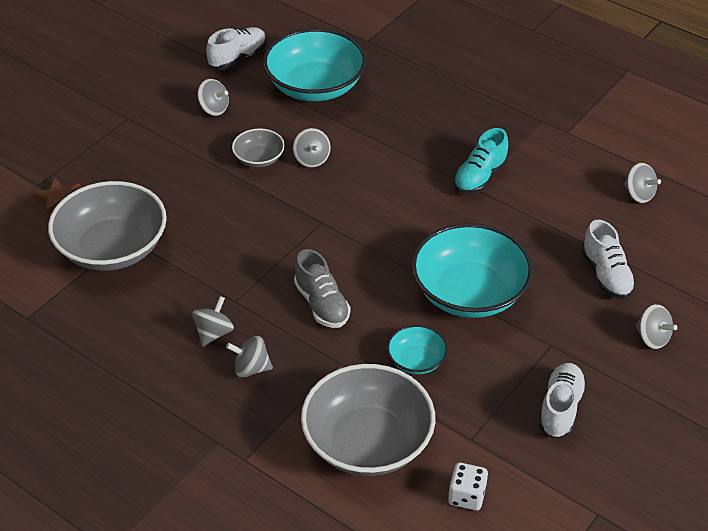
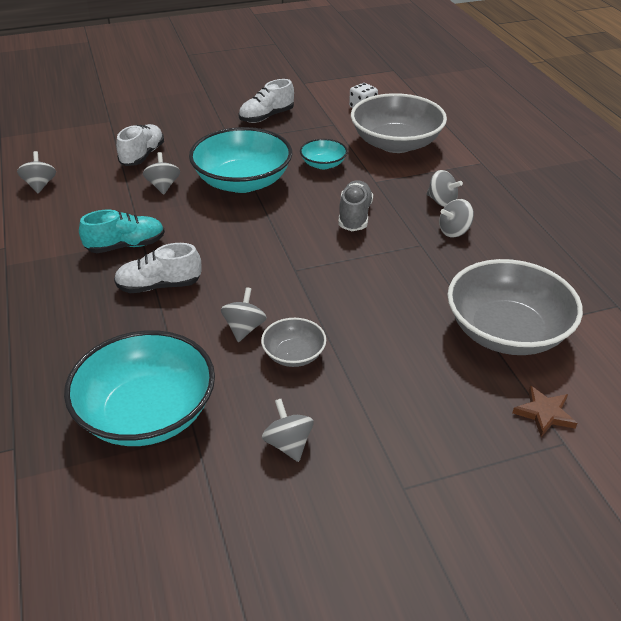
camera: 145 degrees left, 5 degrees down
white shoe [206,27,267,69] -> white shoe moved to [114,243,202,293]
grey spinning top [635,304,678,349] -> grey spinning top moved to [143,152,180,194]

